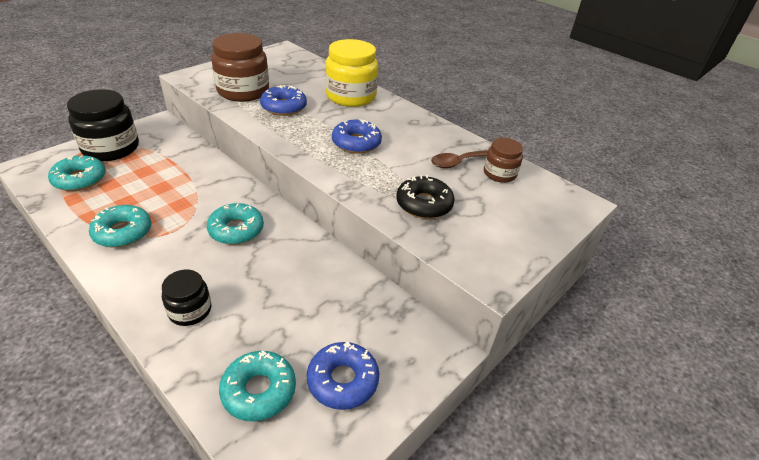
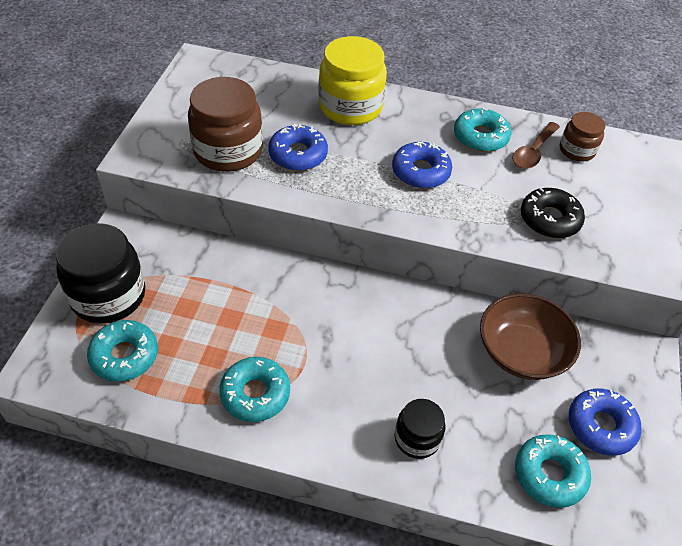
camera: 30 degrees left, 10 degrees up
turquoise donut [207,203,264,245] -> turquoise donut moved to [454,108,511,152]
none -> brown bowl [480,293,581,380]

